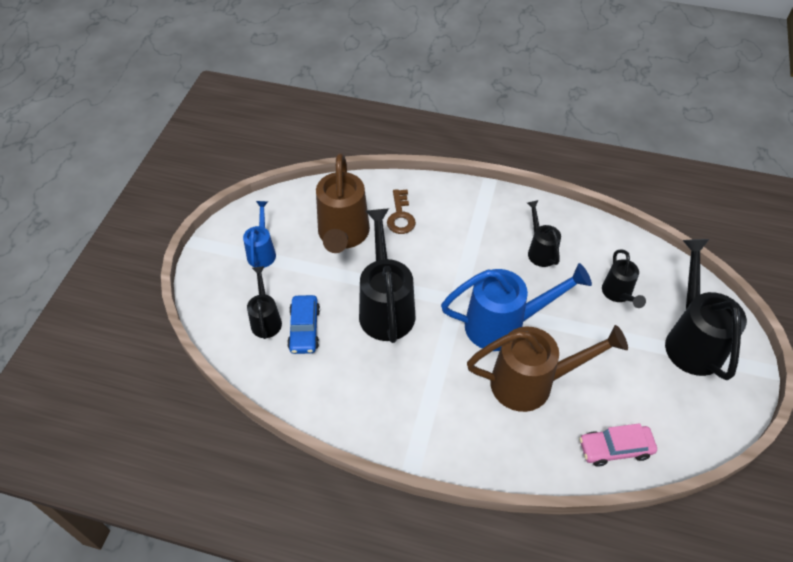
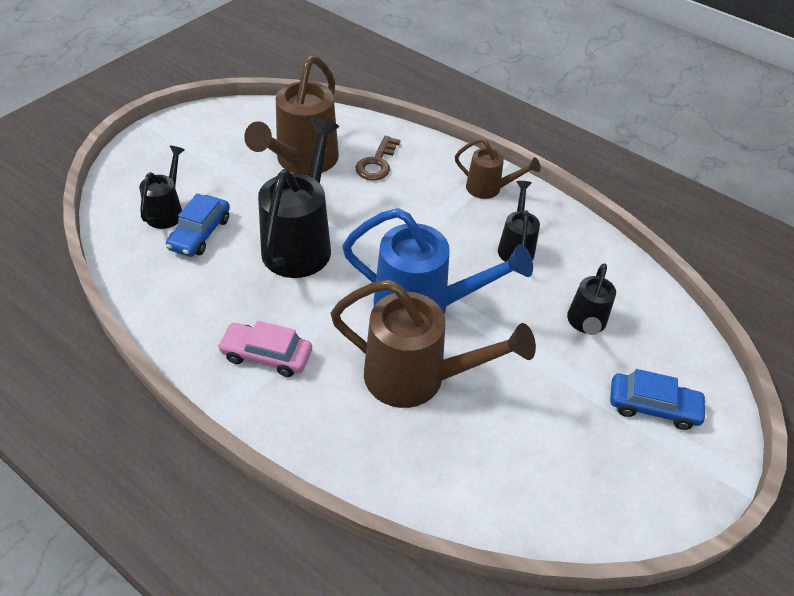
camera: 20 degrees right, 5 degrees down
blue watering can [243,201,276,268] -> none
pink car [579,423,657,466] -> pink car moved to [217,321,312,377]
black watering can [665,239,747,380] -> blue car [610,369,707,430]
none -> brown watering can [455,138,541,199]

